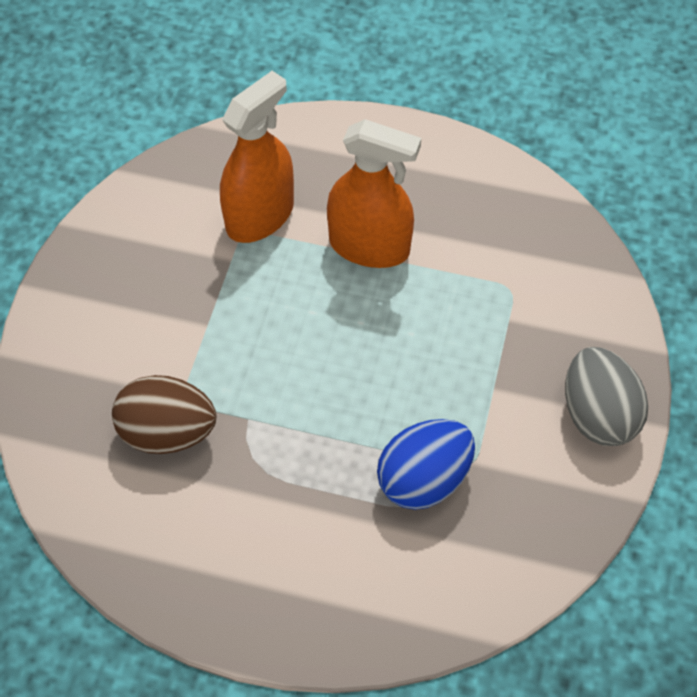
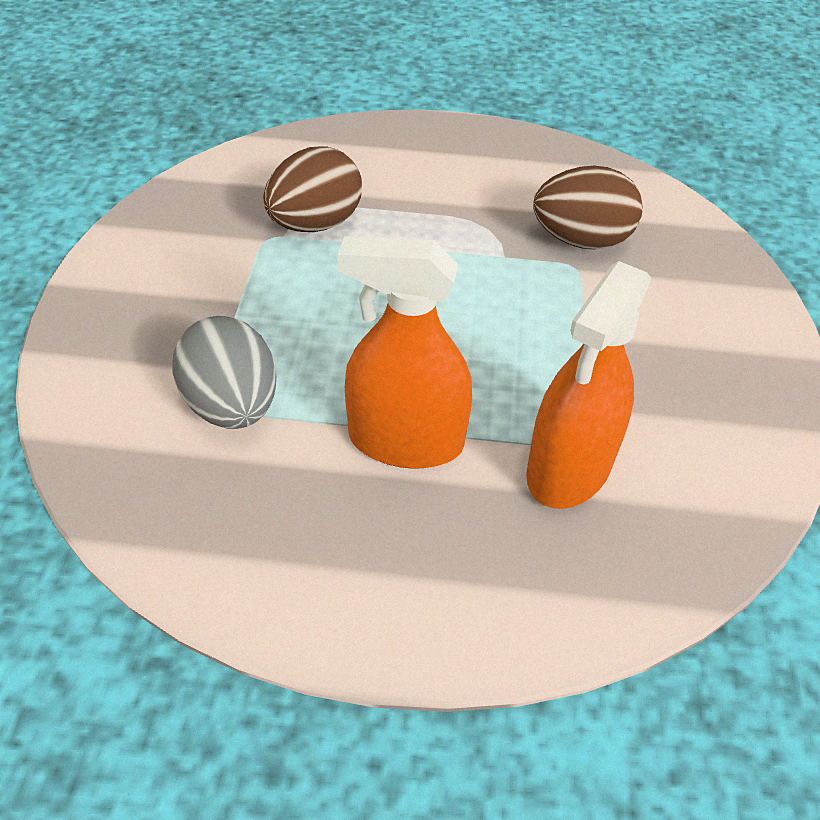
camera: 170 degrees right, 10 degrees down
blue egg [377,419,475,510] -> brown egg [263,146,362,232]
grey egg [565,347,648,446] -> grey egg moved to [172,316,276,429]

